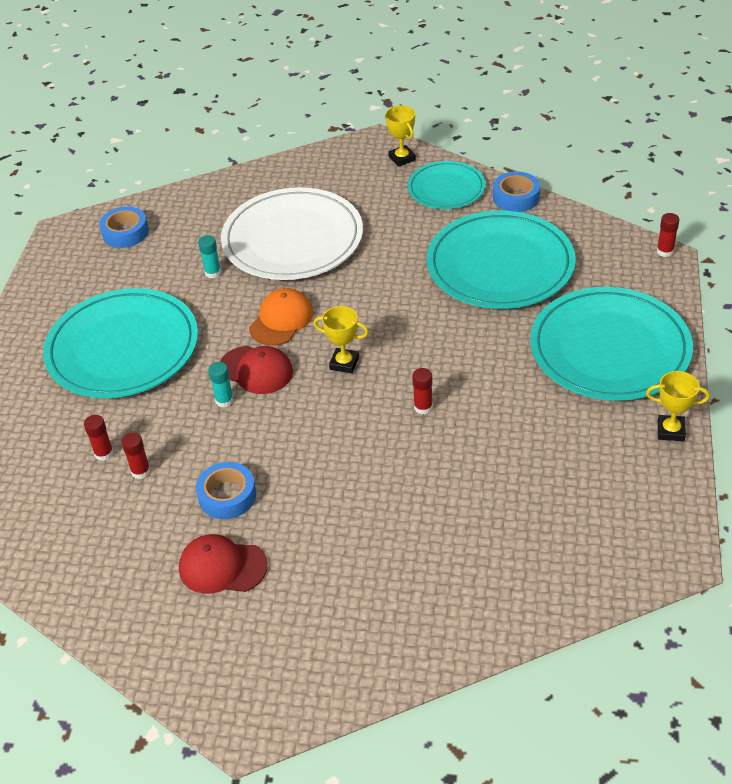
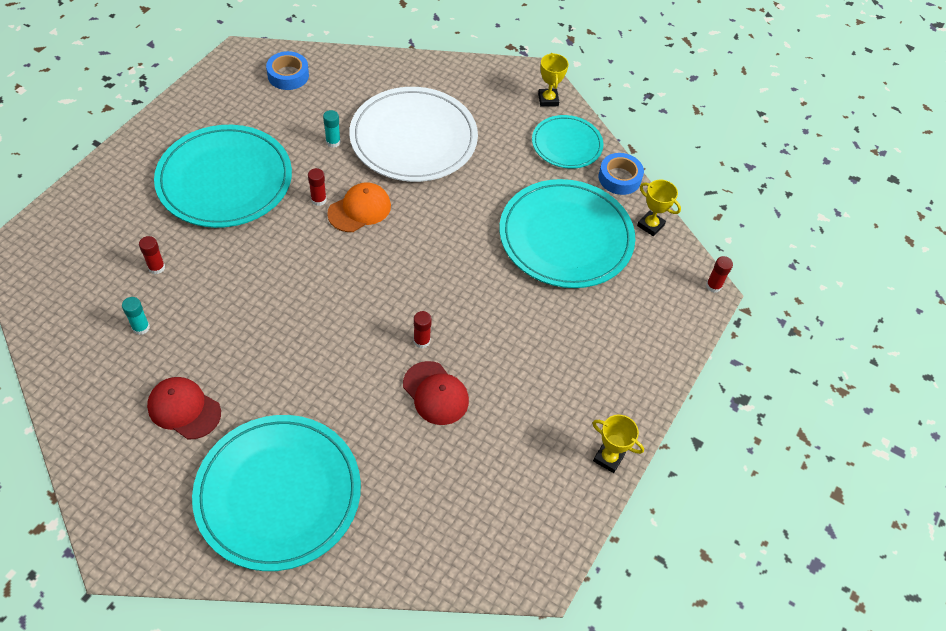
camera: 15 degrees right, 10 degrees up
red glue stick [121,432,150,479] -> red glue stick moved to [308,168,327,206]
blue tape [196,462,256,519] -> none
turquoise glue stick [208,362,234,407] -> turquoise glue stick moved to [122,297,150,335]
red cap [220,346,293,394] -> red cap moved to [403,361,469,425]
yellow trophy [314,306,369,373] -> yellow trophy moved to [637,180,681,236]
turquoise plate [530,287,693,401] -> turquoise plate moved to [192,415,361,571]

